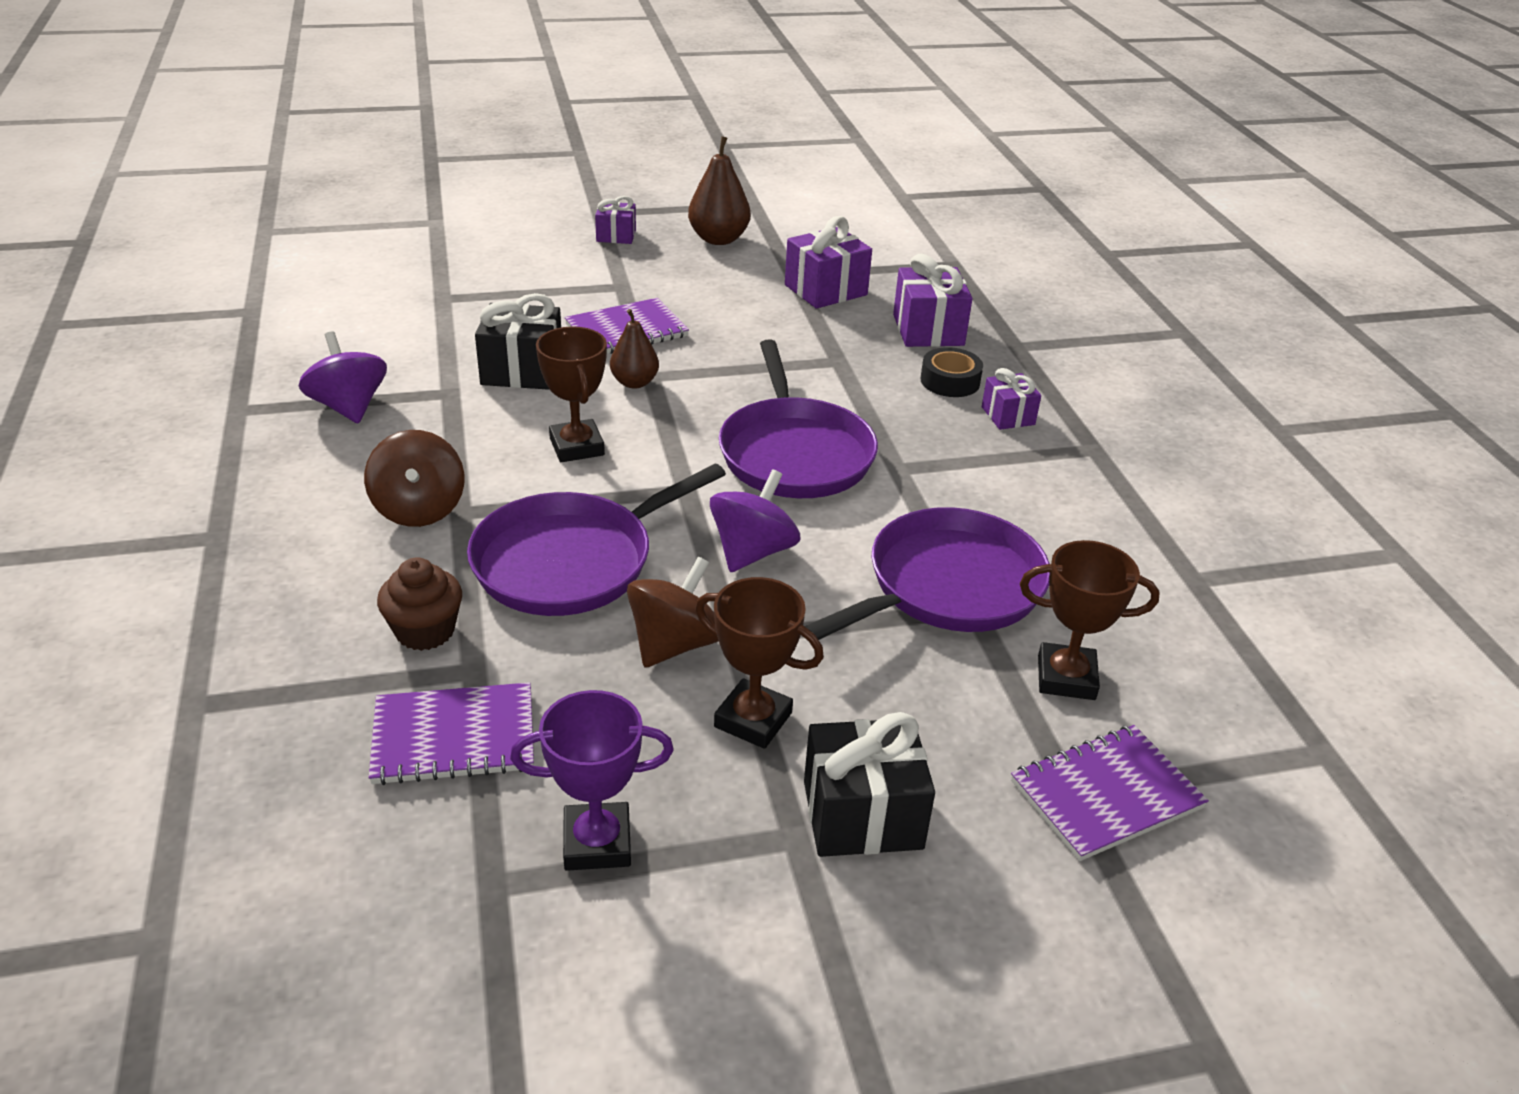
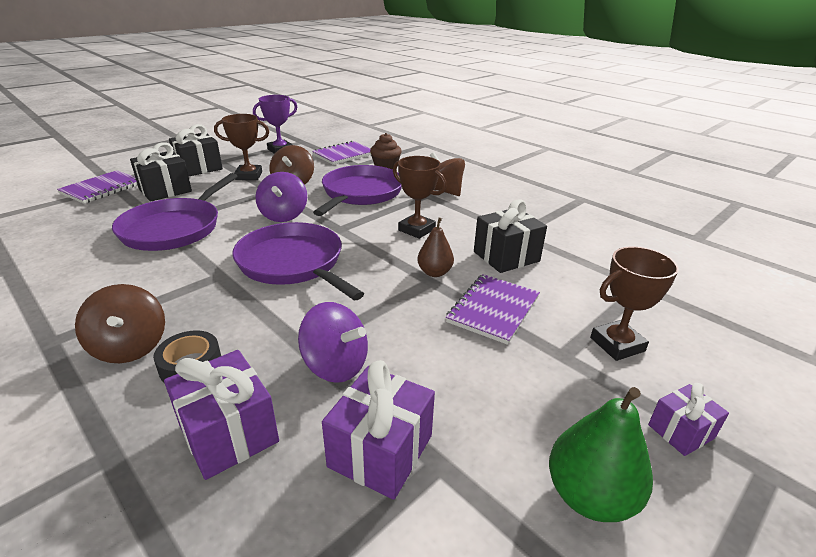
camera: 150 degrees right, 5 degrees down
purple spinning top [299,331,387,424] -> purple spinning top moved to [298,302,368,383]
brown pear [688,136,751,245] -> green pear [549,387,653,522]
purple gift [982,368,1041,430] -> brown spinning top [75,284,165,363]
brown trophy [1020,540,1160,700] -> brown trophy moved to [590,247,679,361]
none -> black gift [130,142,192,202]

